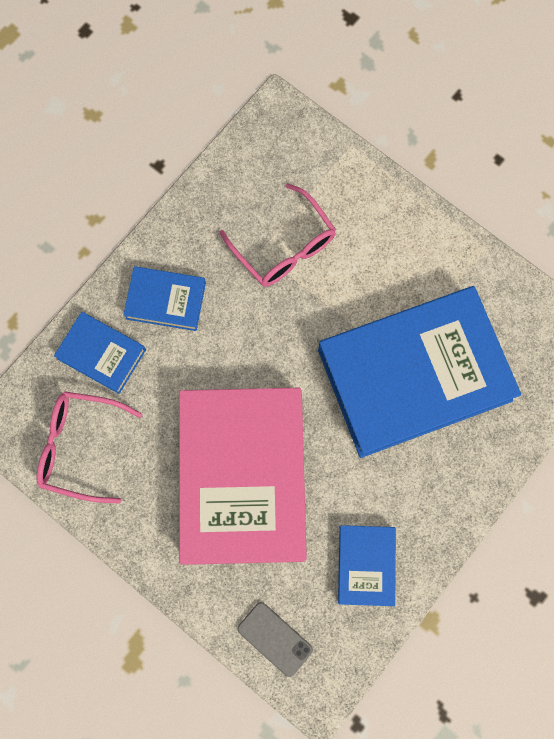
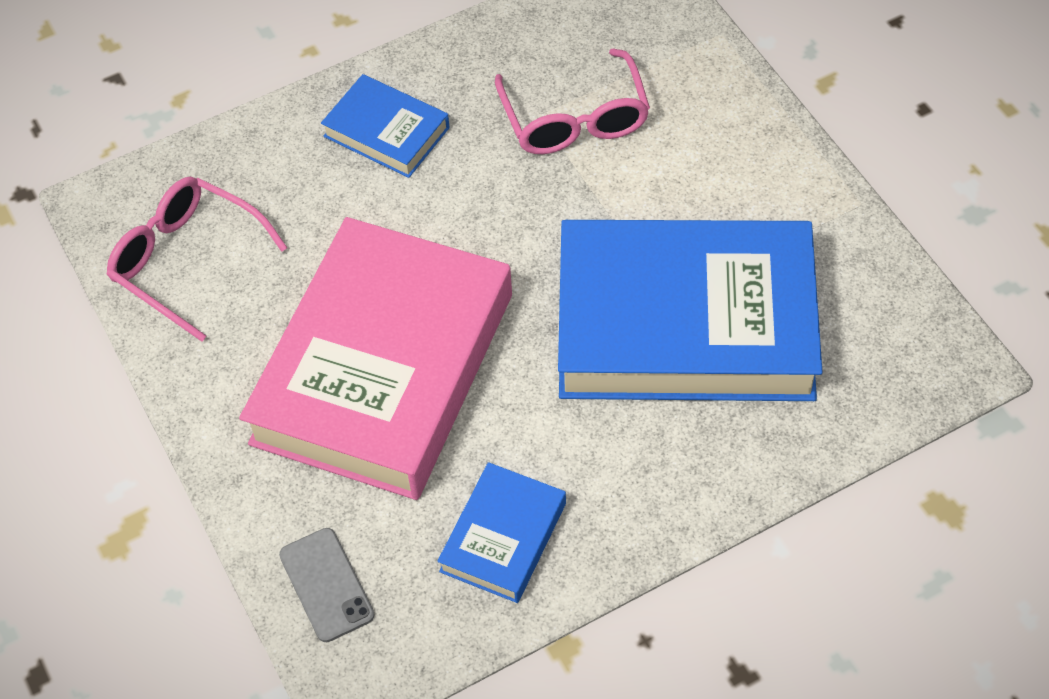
camera: 25 degrees right, 20 degrees down
blue book [54,312,146,394] -> none

